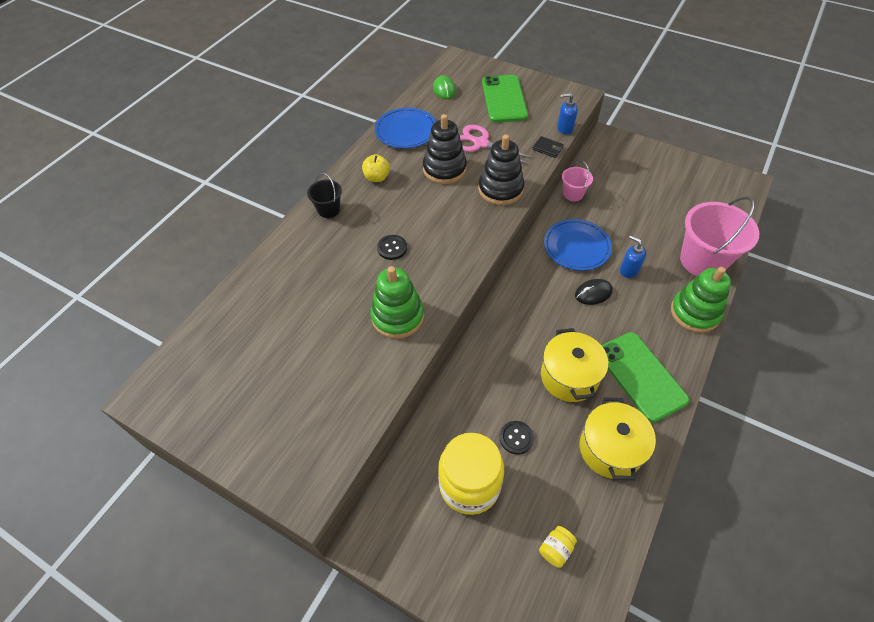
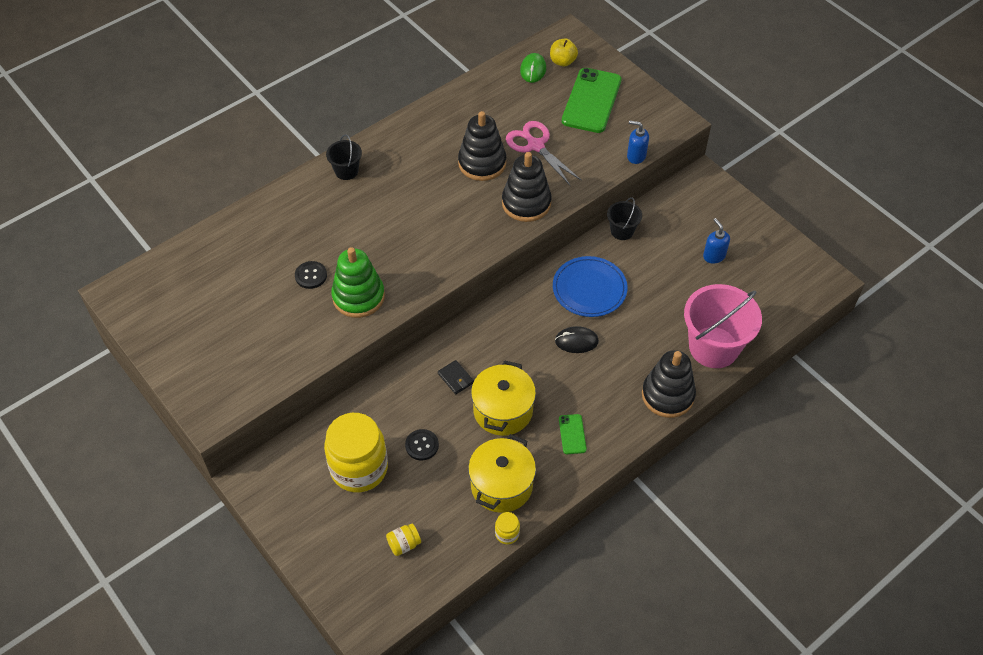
camera: 20 degrees right, 0 degrees up
yellow apple [362,154,390,182] -> yellow apple moved to [550,39,578,67]
blue plate [375,108,436,149] -> none
black button [377,235,407,260] -> black button moved to [295,261,327,289]
black wallet [533,136,564,158] -> black wallet moved to [438,360,474,394]
pink bucket [562,161,593,201] -> black bucket [607,197,642,240]
green phone [602,332,690,422] -> green phone [559,414,587,454], size x0.46
blue soap dispenser [620,235,646,278] -> blue soap dispenser moved to [703,218,730,264]
green stacking toy [671,267,731,333] -> black stacking toy [642,350,696,418]
none -> yellow jar [495,512,520,544]

